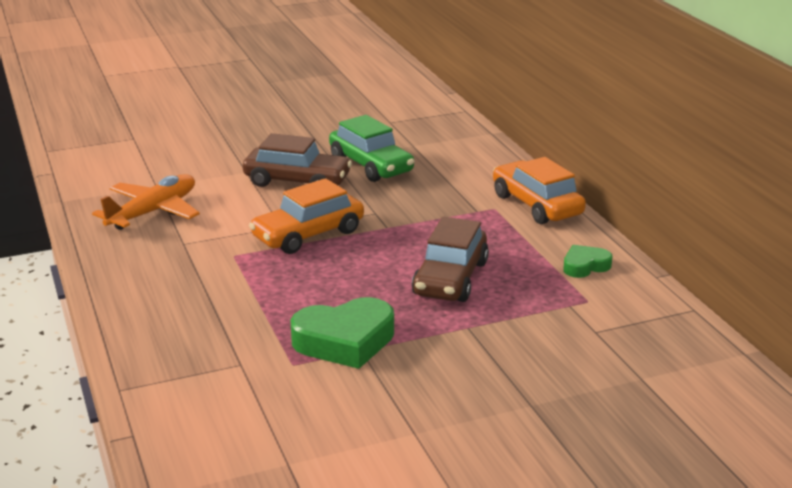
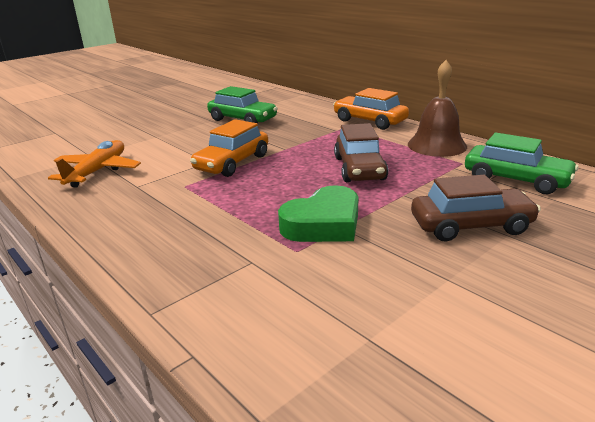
camera: 20 degrees left, 0 degrees up
brown car [243,133,352,187] -> brown car moved to [411,175,541,242]
green heart [563,245,612,278] -> brown bell [408,60,467,157]
none -> green car [465,133,578,194]

